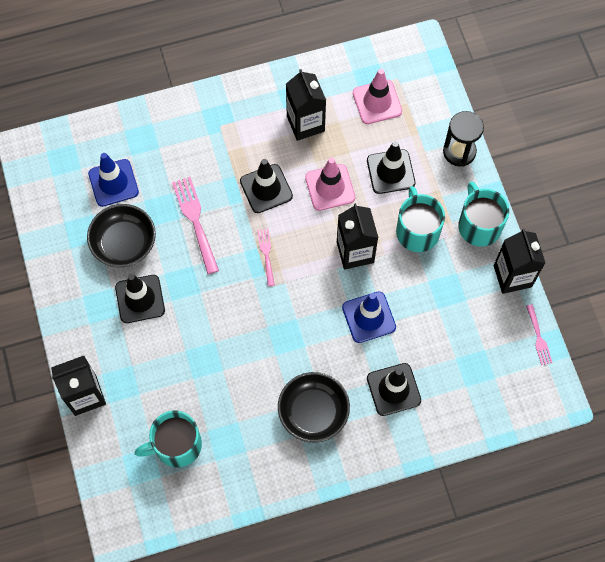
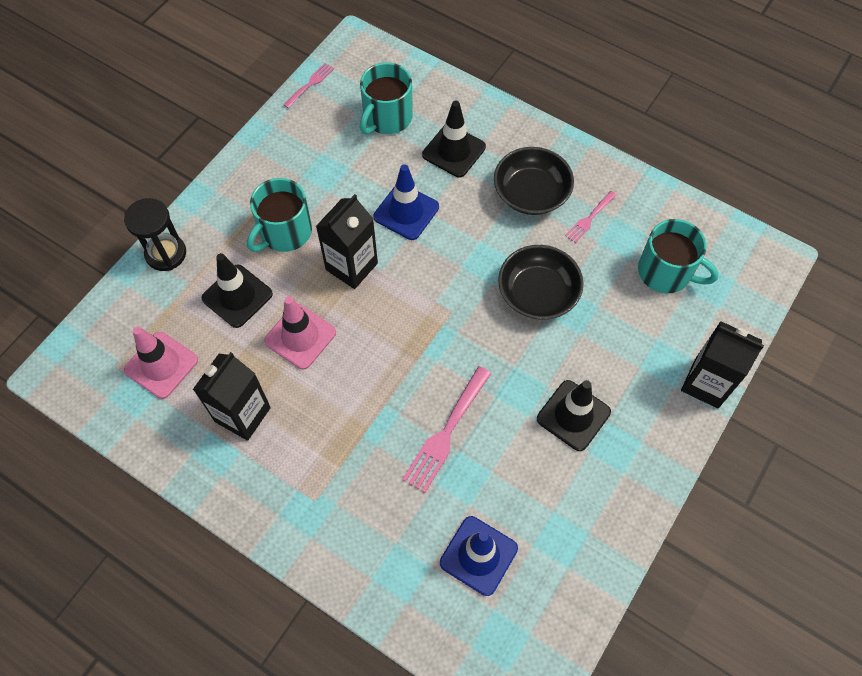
camera: 130 degrees left, 5 degrees down
black bowl [87,204,156,268] -> black bowl moved to [498,245,584,320]
black traffic cone [240,159,293,213] -> none
pink fork [257,229,275,286] -> pink fork moved to [565,191,617,243]
turquoise mug [458,181,509,247] -> turquoise mug moved to [360,62,413,134]
black carton [494,229,545,294] -> none

